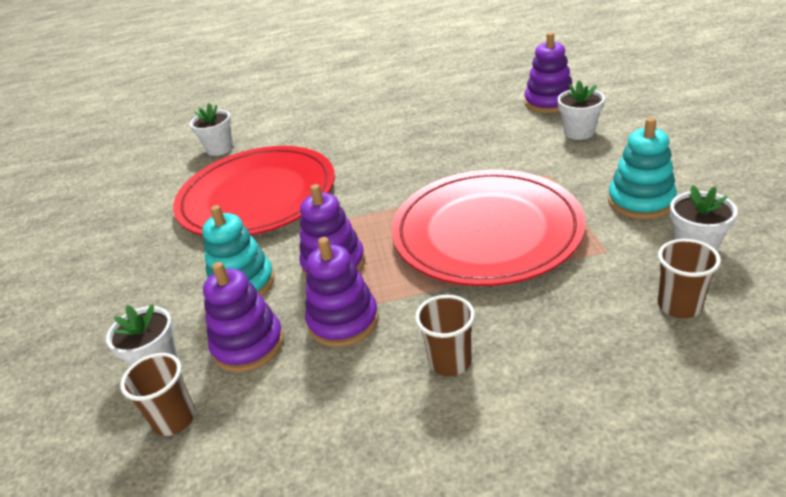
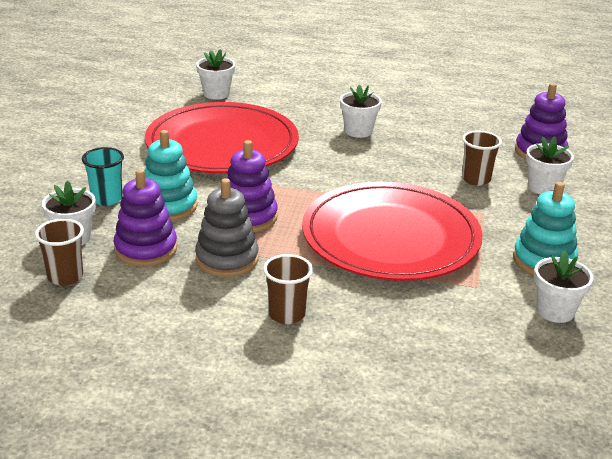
camera: 15 degrees right, 5 degrees down
purple stacking toy [305,237,379,347] -> grey stacking toy [195,178,258,277]
brown cup [658,239,721,318] -> brown cup moved to [462,131,502,186]
none -> turquoise cup [82,147,124,206]
none -> white flower pot [340,85,382,138]

